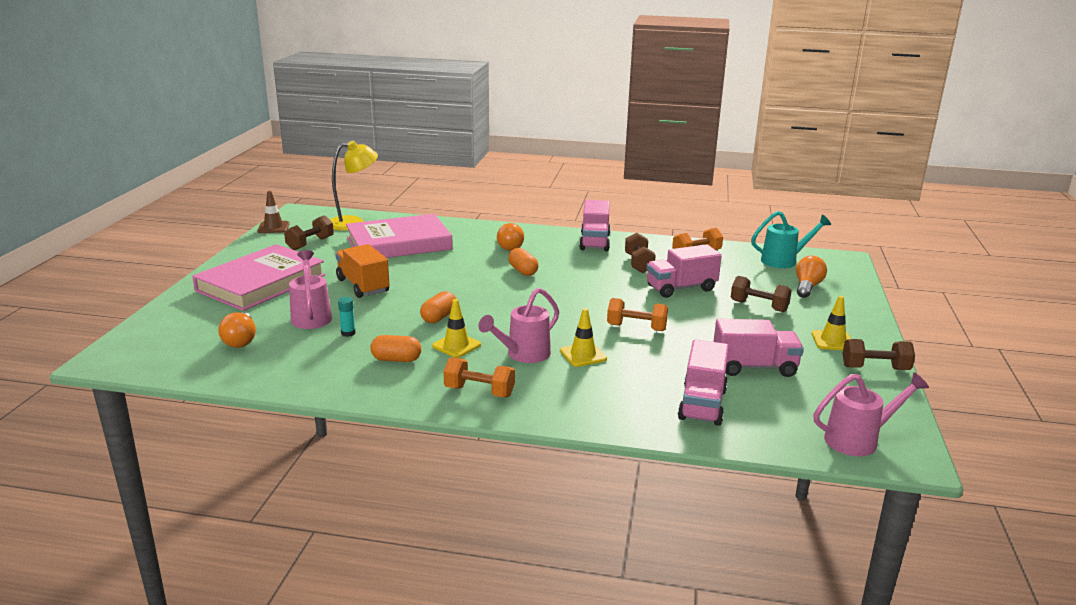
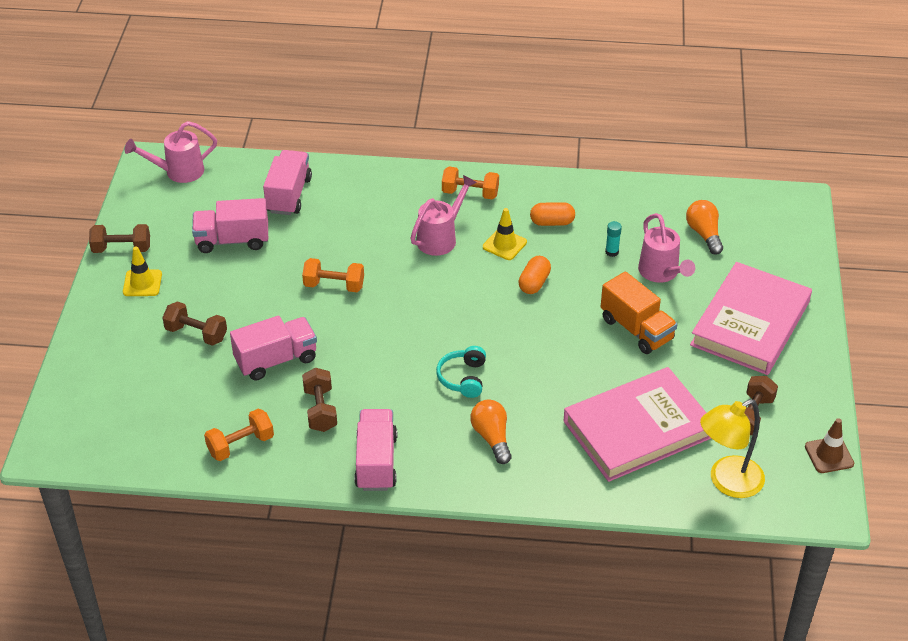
camera: 175 degrees right, 20 degrees up
orange capsule [508,248,538,276] -> turquoise headphones [436,346,486,398]
yellow traffic cone [560,308,607,367] -> none
turquoise watering can [751,211,831,268] -> none
orange light bulb [796,256,827,298] -> none

